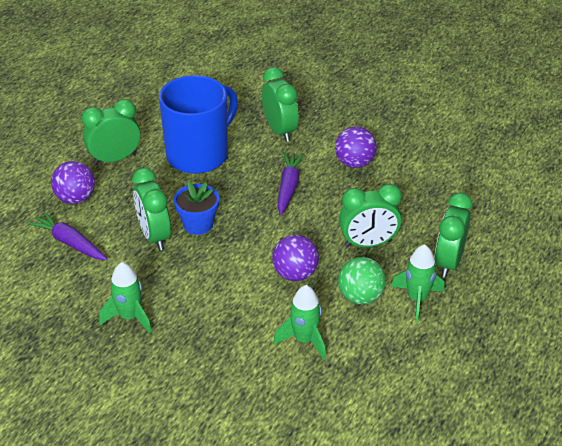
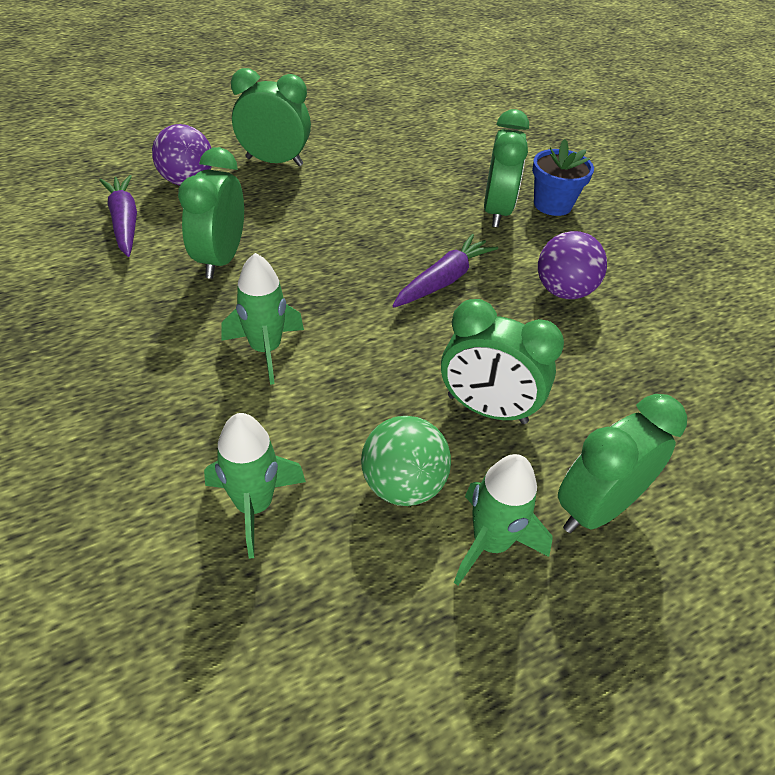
camera: 30 degrees right, 5 degrees up
green rocket [99,262,152,333] -> green rocket moved to [221,253,304,385]
blue mug [159,75,238,174] -> none
blue flower pot [174,182,219,235] -> blue flower pot moved to [532,139,594,216]
purple ball [272,235,319,281] -> none

